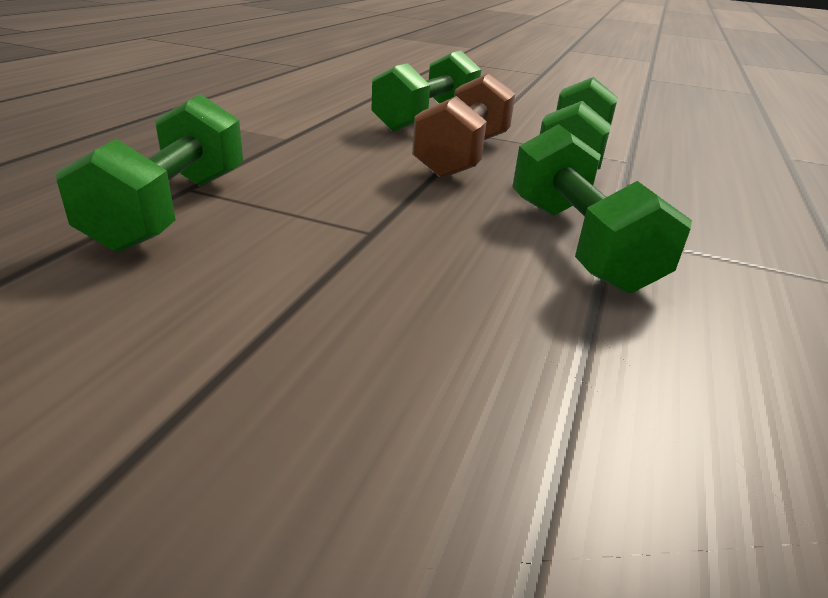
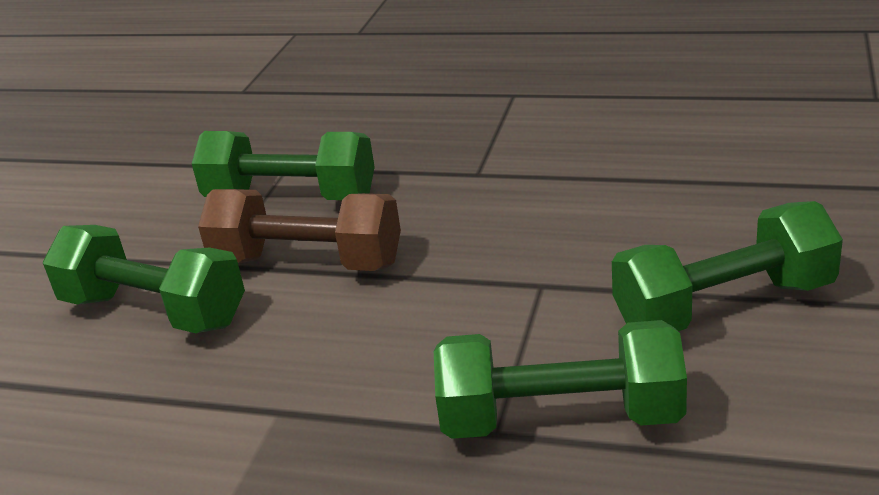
camera: 90 degrees left, 0 degrees up
green dumbbell [512,124,692,294] -> green dumbbell moved to [612,201,843,331]

